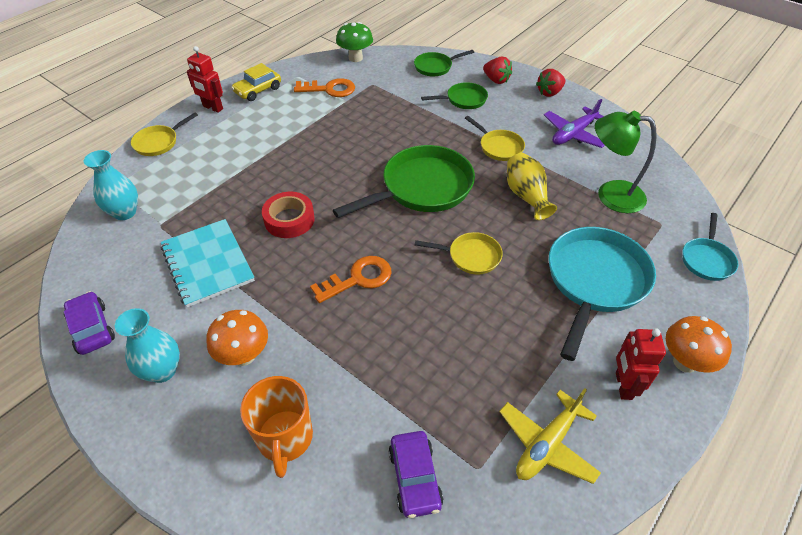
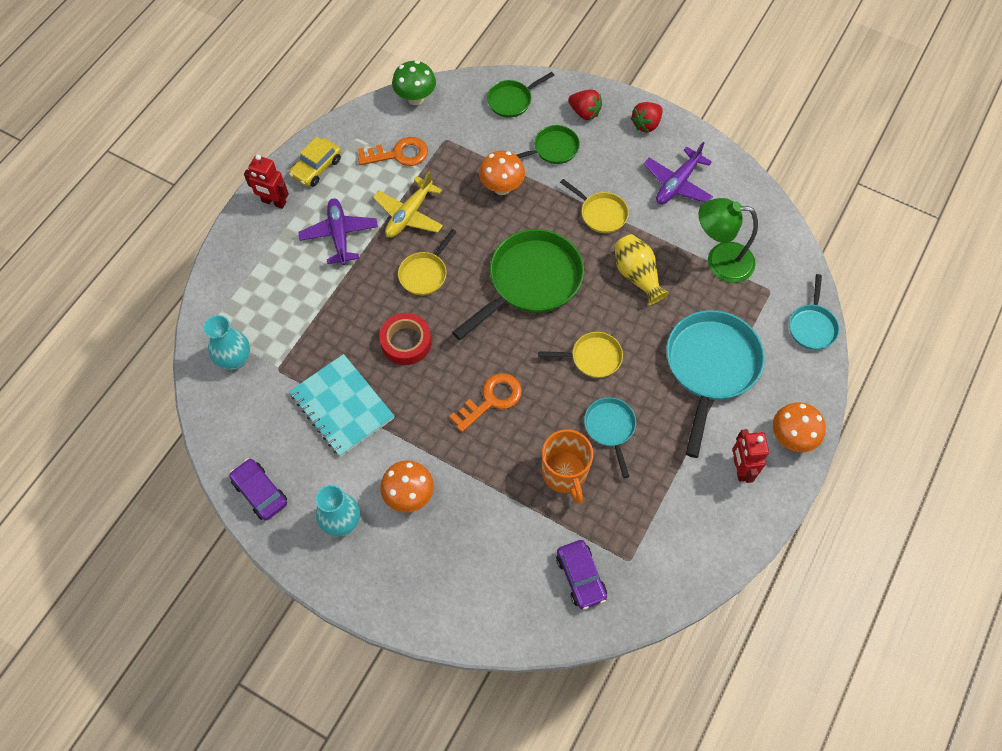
camera: 10 degrees left, 15 degrees up
yellow pan [131,112,198,156] -> yellow pan moved to [398,229,456,295]
orange mug [240,376,313,478] -> orange mug moved to [542,429,593,504]
yellow plane [499,388,601,484] -> yellow plane moved to [373,171,443,238]
none -> purple plane [298,198,378,265]
none -> orange mushroom [479,151,525,195]
none -> turquoise pan [584,397,636,478]

